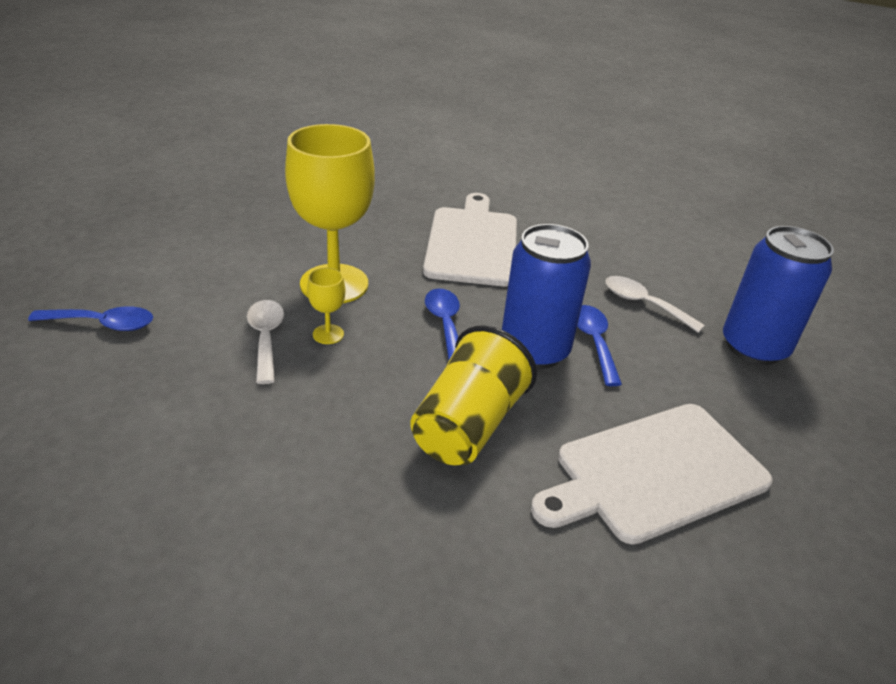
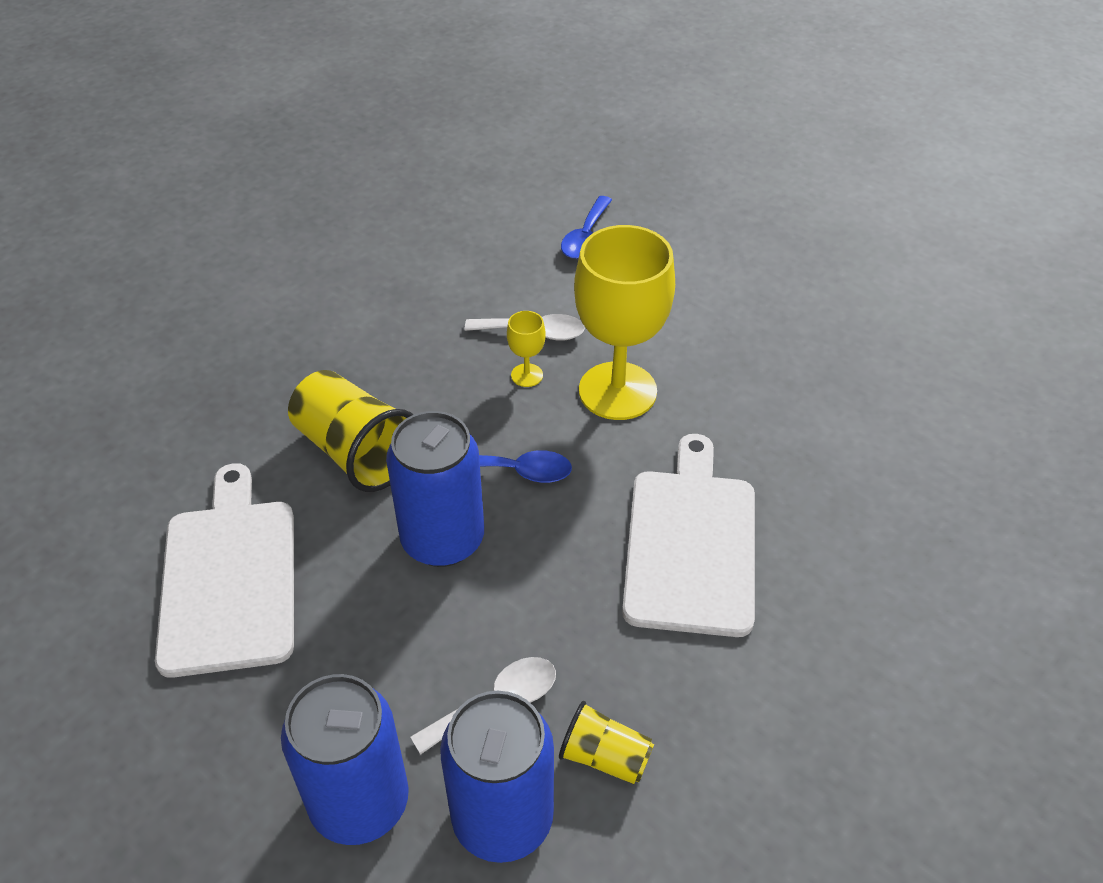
camera: 110 degrees right, 10 degrees up
white cutting board [423,193,517,286] -> white cutting board turned 105 degrees counterclockwise [622,434,755,637]
blue spoon [577,305,622,386] -> none
none -> blue can [440,691,554,863]
none -> yellow cup [559,701,654,784]

